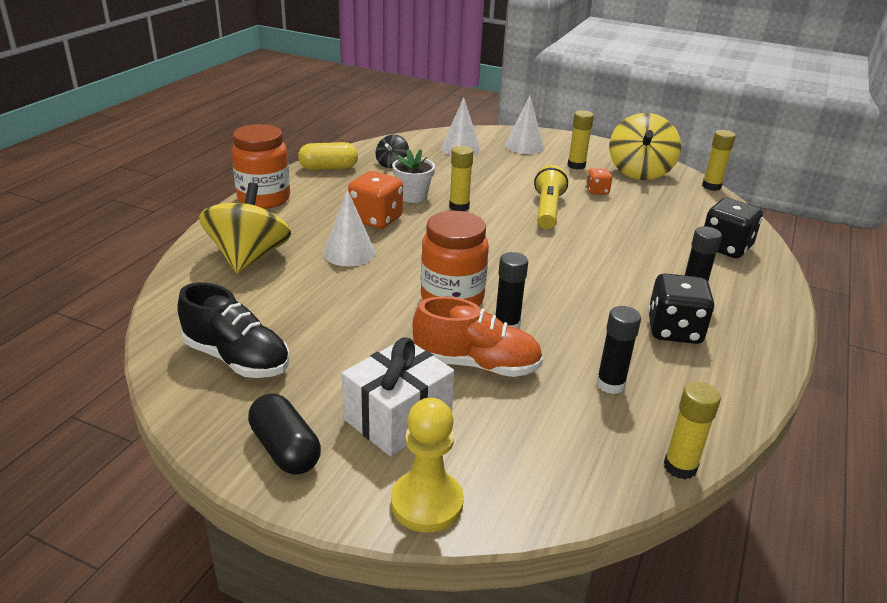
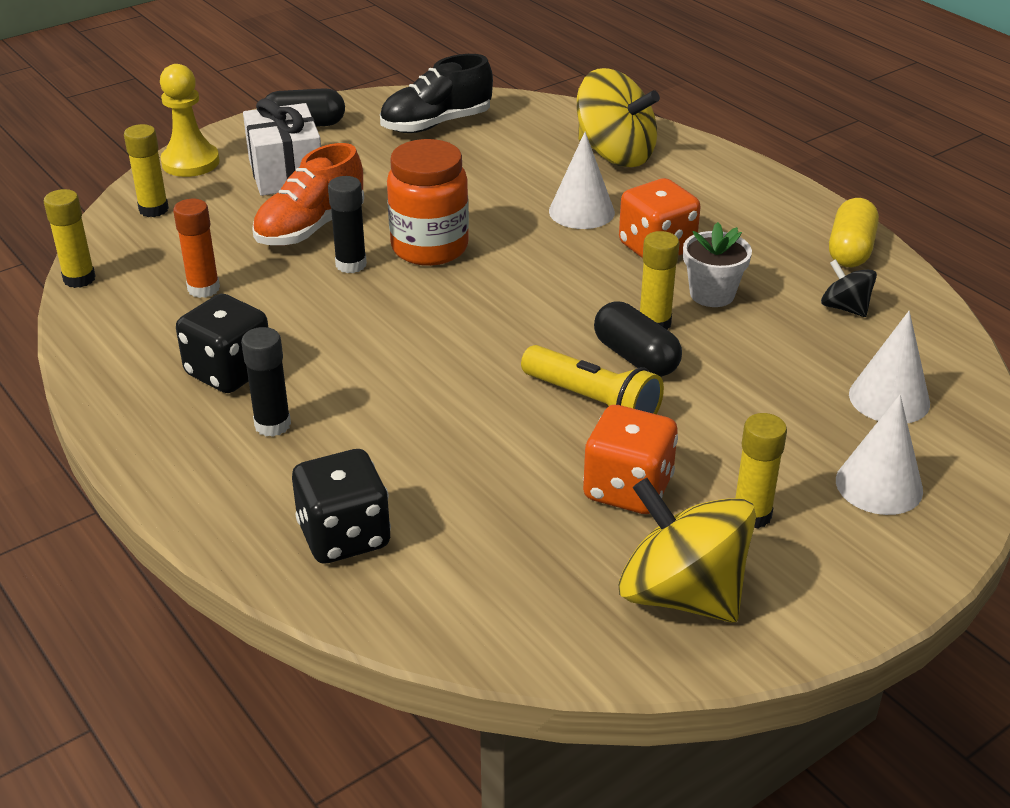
camera: 120 degrees right, 5 degrees up
orange jar [231,124,290,209] -> none
orange dice [586,168,612,194] -> orange dice [583,405,678,514], size x1.85
black glue stick [596,306,641,394] -> orange glue stick [173,199,220,298]
yellow glue stick [702,130,736,191] -> yellow glue stick moved to [124,124,169,217]
none -> black capsule [594,302,682,377]

